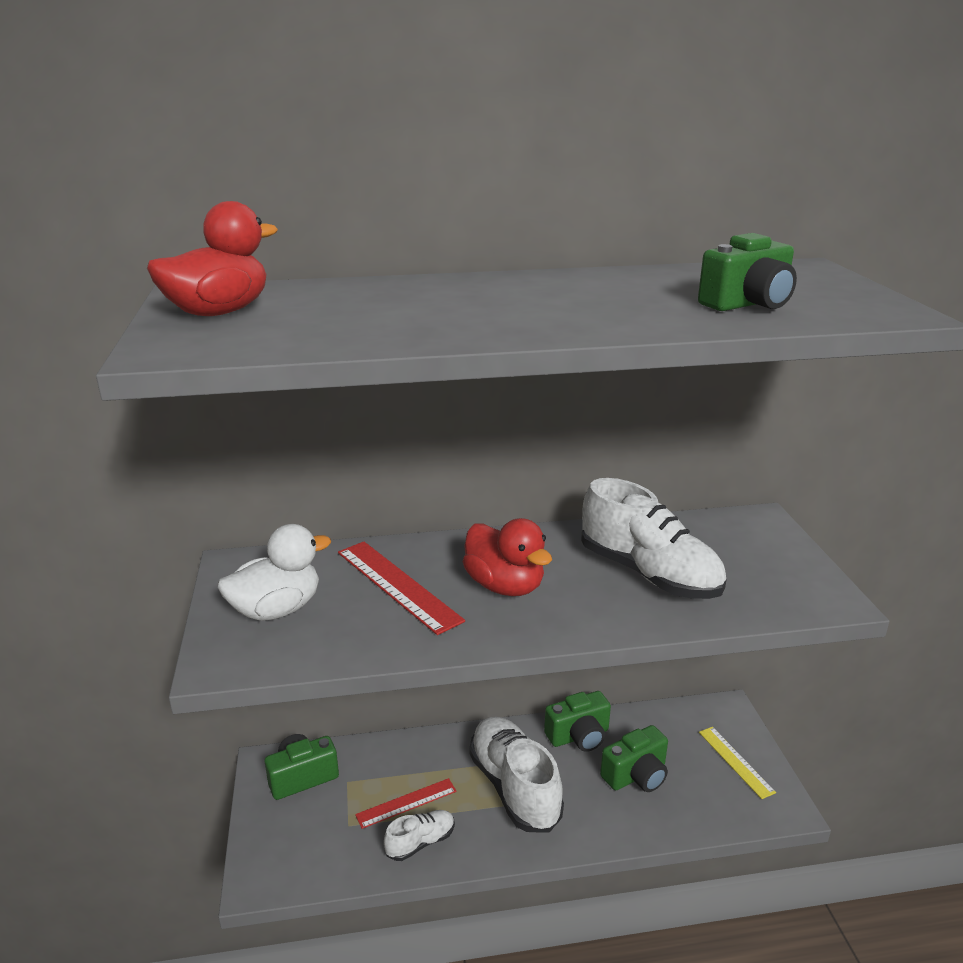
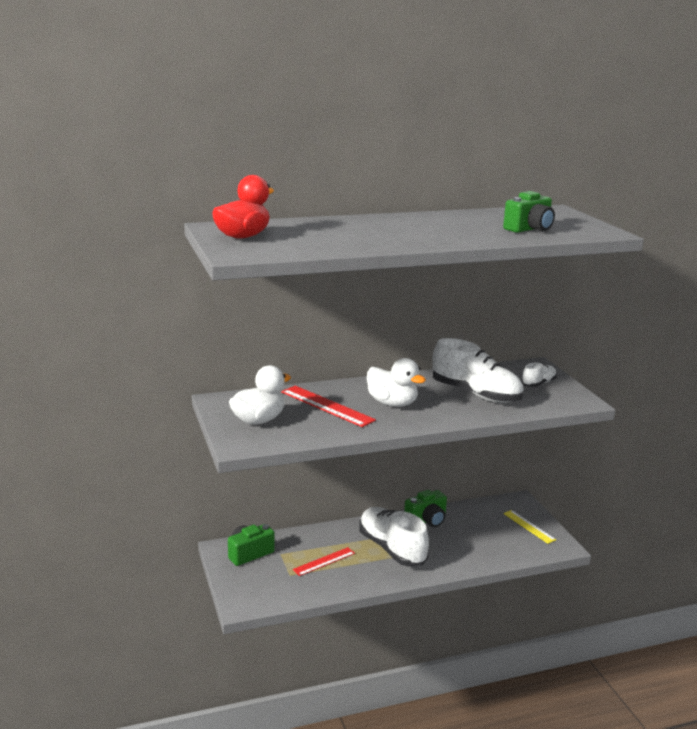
camera: 10 degrees left, 5 degrees down
white shoe [384,810,455,861] -> white shoe moved to [521,362,557,387]
red duck [463,518,552,596] -> white duck [367,358,426,407]
green camera [600,725,668,792] -> none

